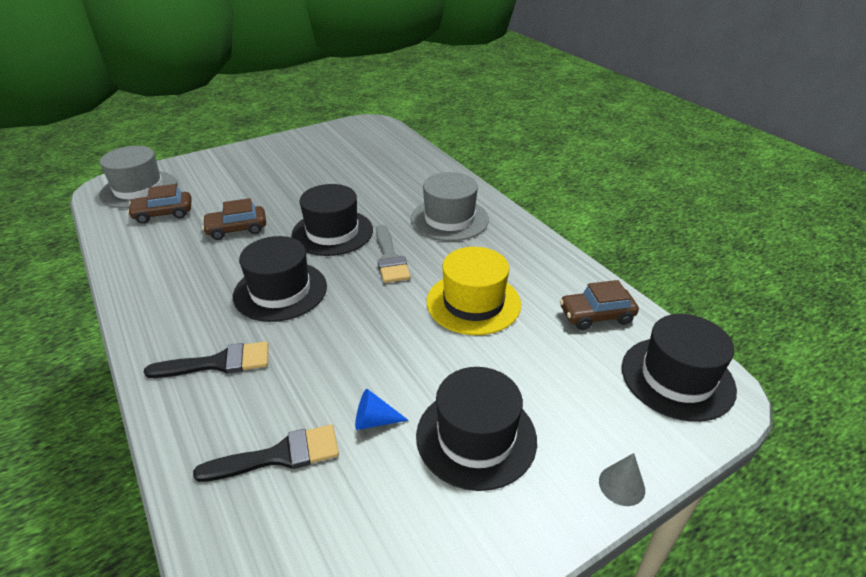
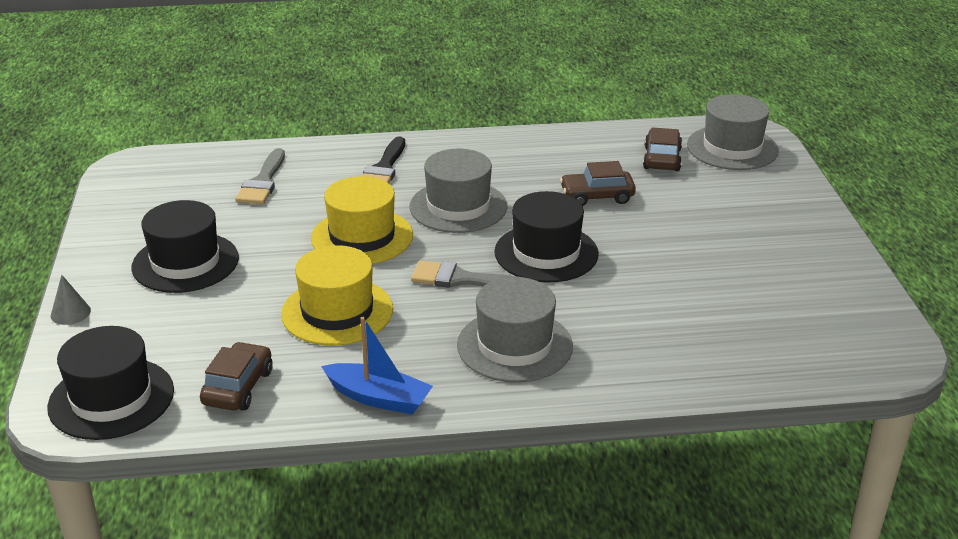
camera: 115 degrees right, 5 degrees down
black brush [193,424,339,482] -> grey brush [235,148,285,204]
brown car [202,198,266,240] -> brown car turned 105 degrees counterclockwise [560,161,636,206]
black hat [233,236,327,322] -> grey hat [409,149,507,233]
blue cone [355,389,409,430] -> none
none -> yellow hat [311,176,413,264]
none -> blue boat [321,317,433,414]

